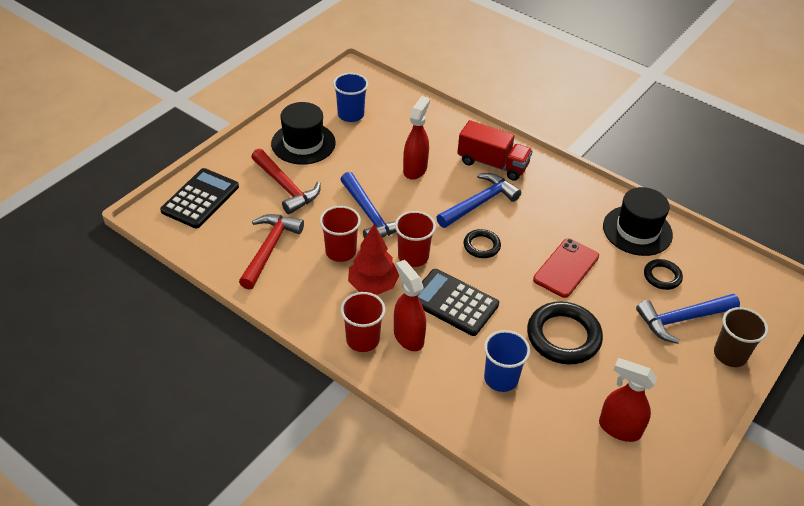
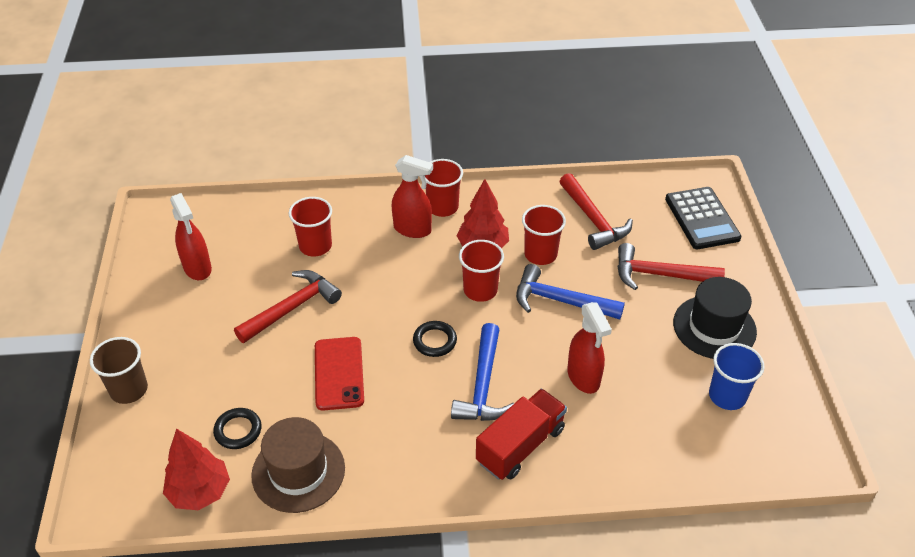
camera: 140 degrees right, 0 degrees up
black calculator [418,269,499,336] -> none
red truck [457,120,533,181] -> red truck turned 150 degrees clockwise [476,389,567,480]
blue cup [484,330,530,392] -> red cup [289,197,332,256]
black ring [527,301,603,365] -> red hammer [234,270,342,343]
red spray bottle [599,358,657,442] -> red spray bottle turned 75 degrees clockwise [170,193,212,280]
black hat [603,187,673,256] -> brown hat [251,417,345,513]
blue hammer [636,294,740,344] -> none
none -> red tree [163,429,230,510]

